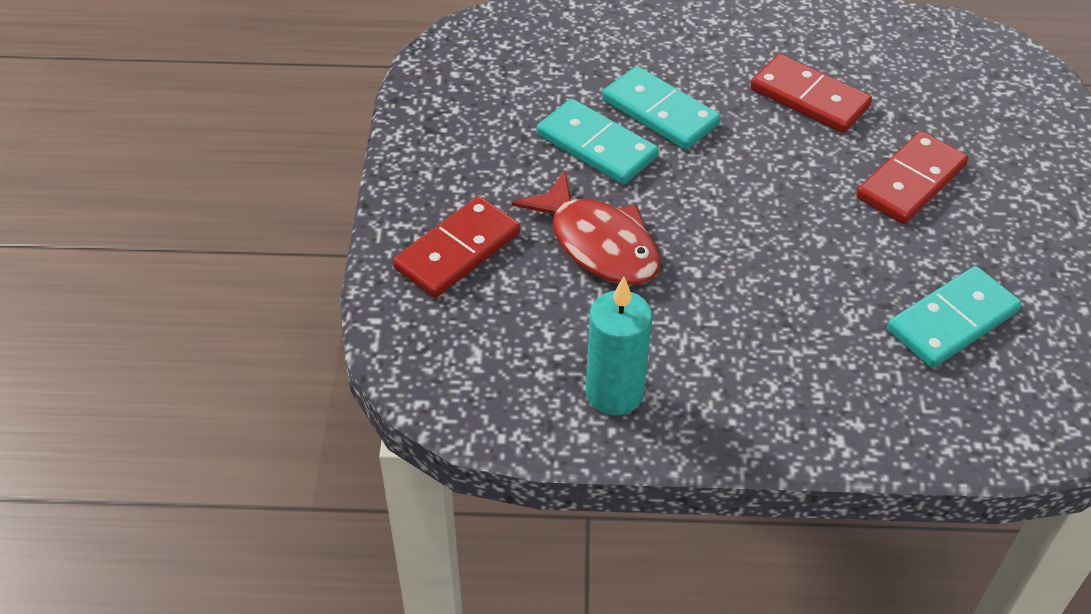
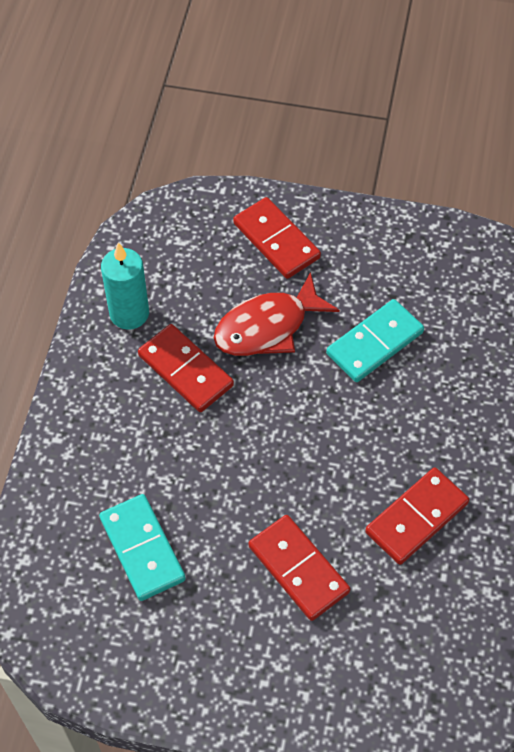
camera: 100 degrees right, 10 degrees up
turquoise domino [602,66,721,150] -> none
none -> red domino [138,324,234,412]

